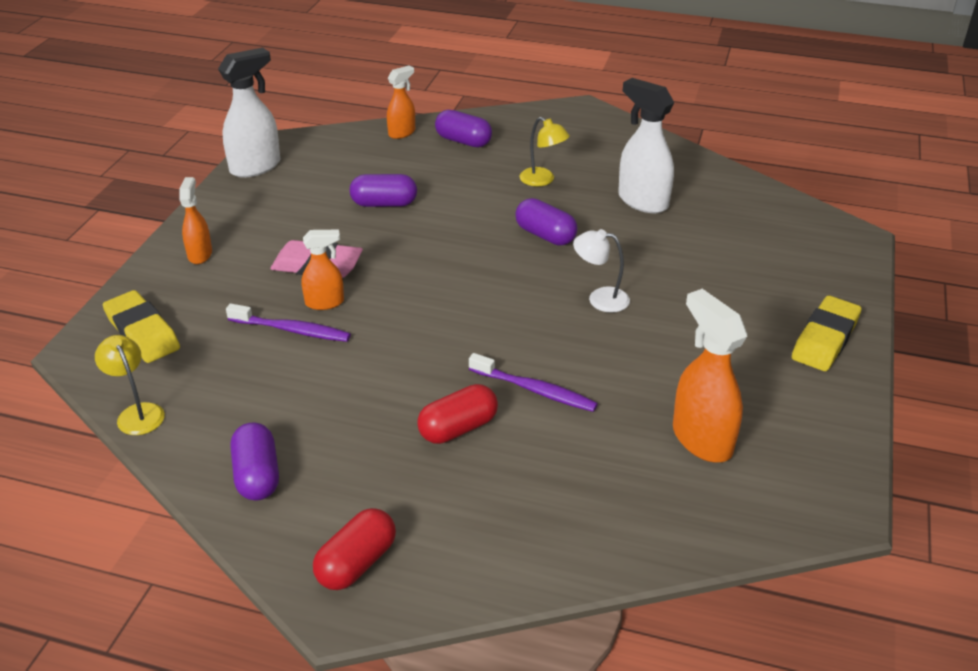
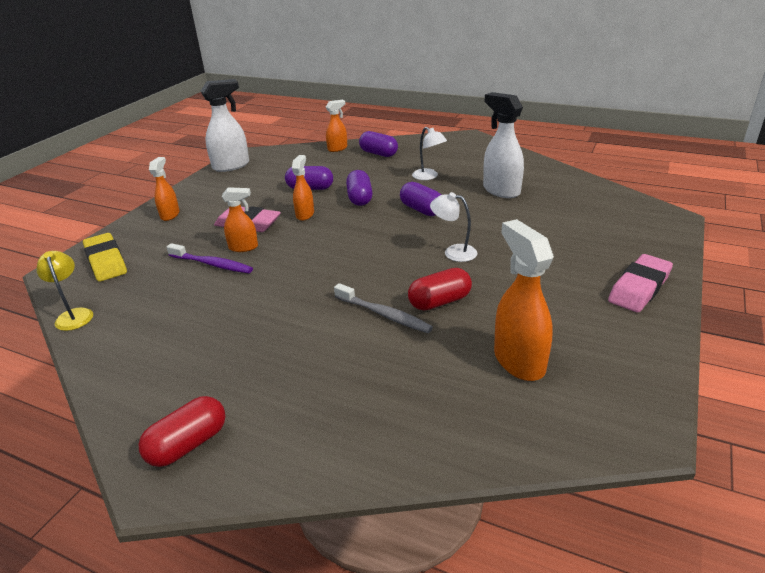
camera: 10 degrees right, 5 degrees down
purple capsule [231,422,279,501] -> purple capsule moved to [346,170,373,206]
red capsule [417,384,498,444] -> red capsule moved to [408,268,472,311]
purple toothbrush [469,353,598,412] -> grey toothbrush [334,283,433,333]
yellow lamp [519,117,570,186] -> white lamp [412,127,447,180]
yellow eraser [792,296,861,371] -> pink eraser [608,254,673,312]
none -> orange spray bottle [292,155,314,221]

